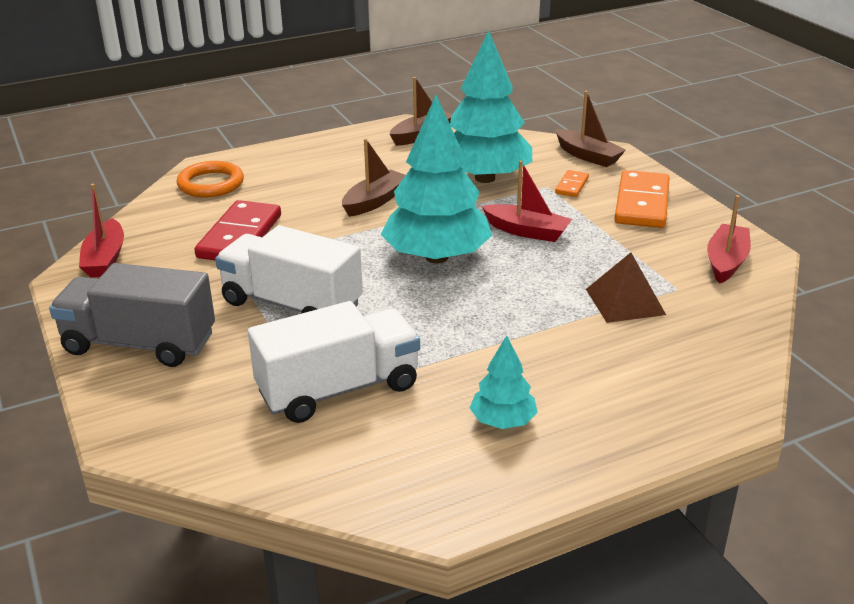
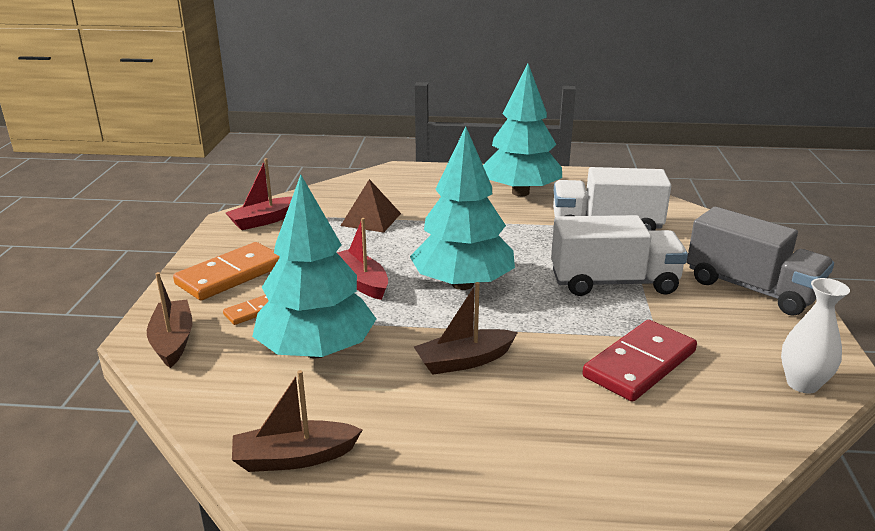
camera: 150 degrees left, 5 degrees down
red boat [79,184,124,277] -> white vase [781,278,850,393]
orange ring [177,161,244,198] -> none
white truck [215,225,363,314] -> white truck turned 60 degrees counterclockwise [551,215,688,296]
turquoise tree [470,335,538,429] -> turquoise tree [483,64,562,196], size x2.05

